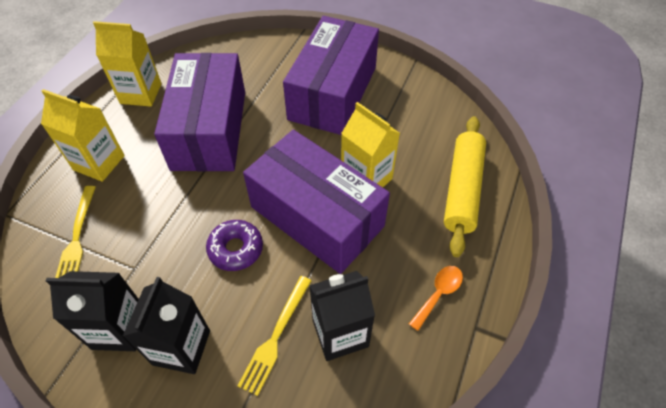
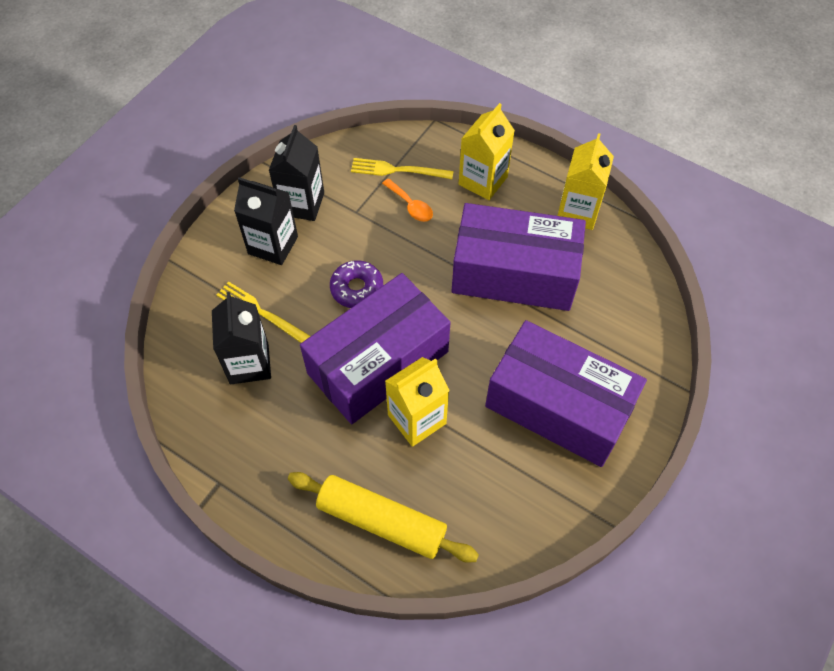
camera: 100 degrees right, 5 degrees up
orange spoon [409,266,463,331] -> orange spoon moved to [382,178,433,222]

